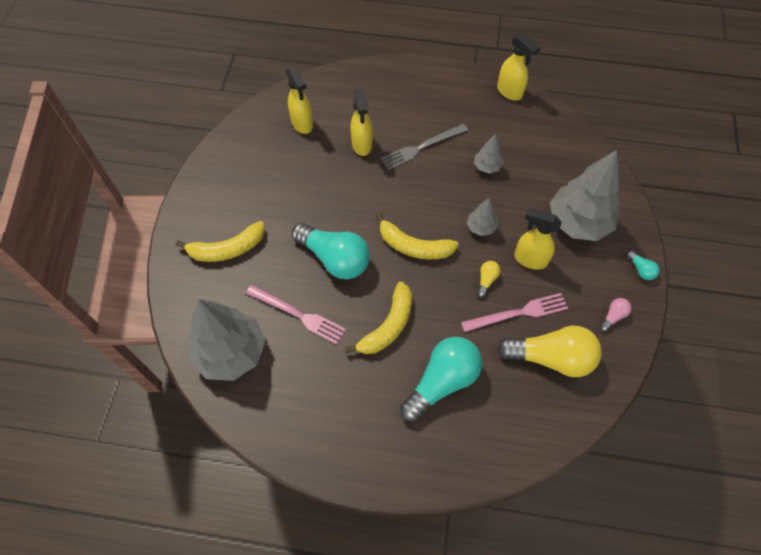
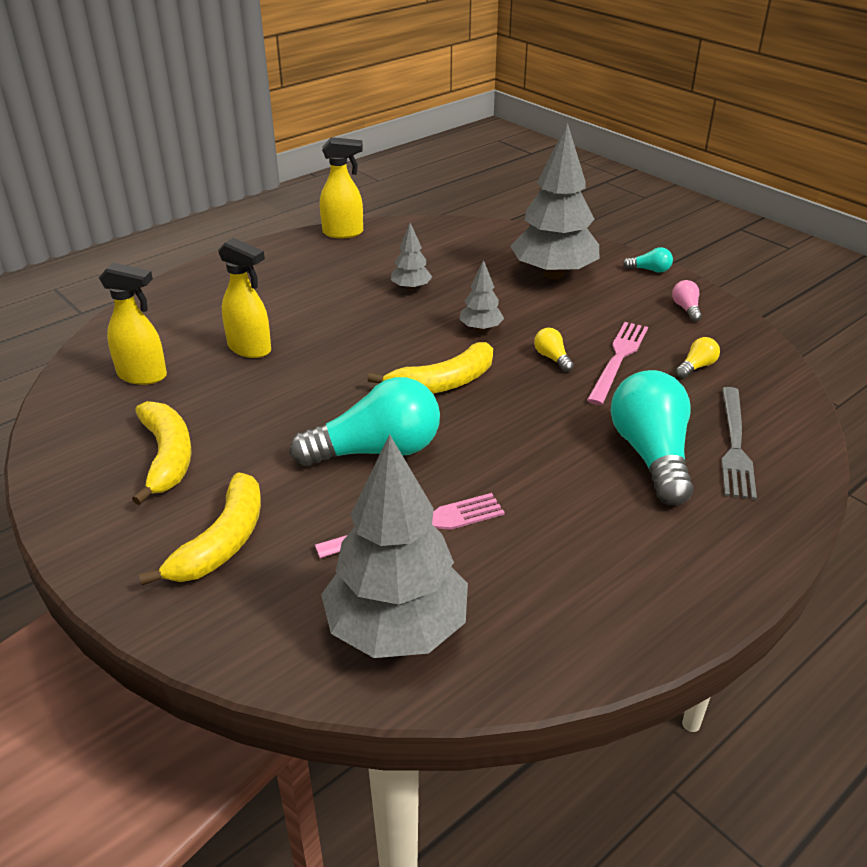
camera: 50 degrees left, 25 degrees down
yellow banana [345,281,412,354] -> yellow banana moved to [132,401,192,505]
grey fork [381,124,468,170] -> grey fork moved to [721,387,757,500]
yellow light bulb [497,326,602,377] -> yellow light bulb [676,337,720,378], size x0.42
yellow spray bottle [514,208,562,270] -> none

